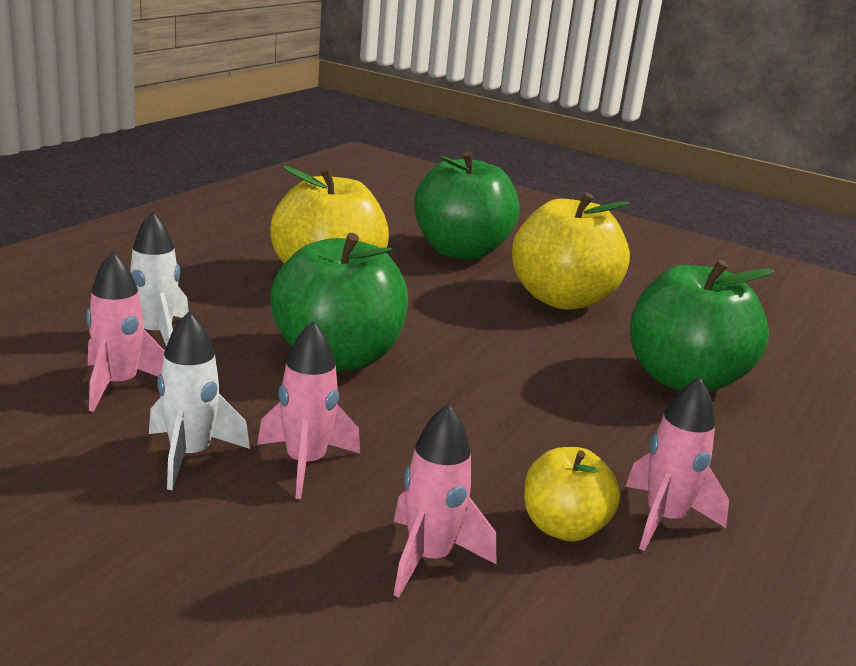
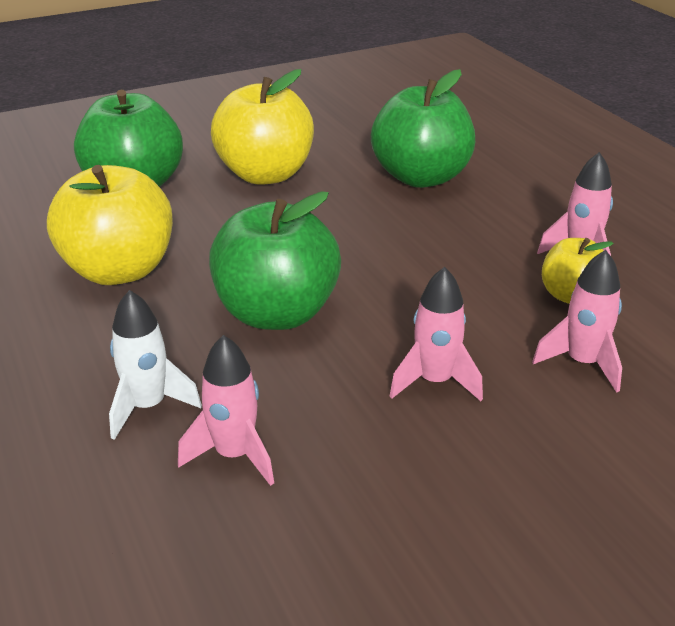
camera: 55 degrees left, 10 degrees up
white rocket [149,311,250,490] -> none

